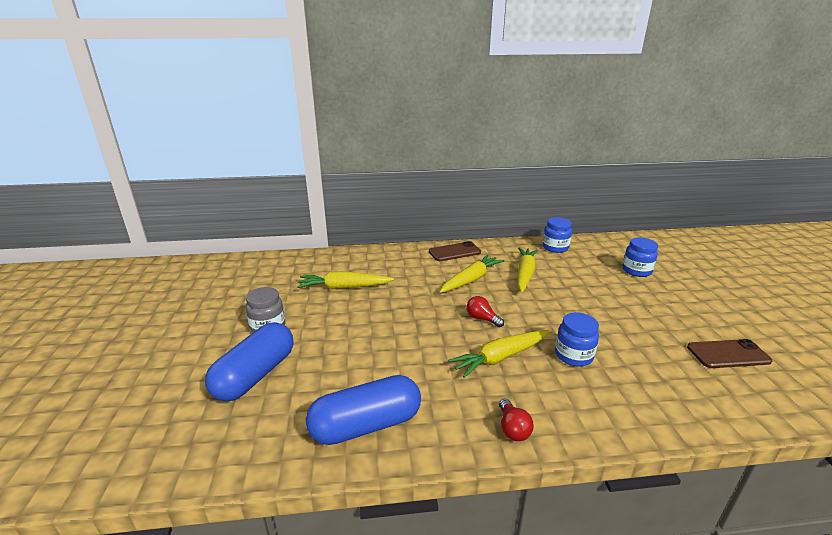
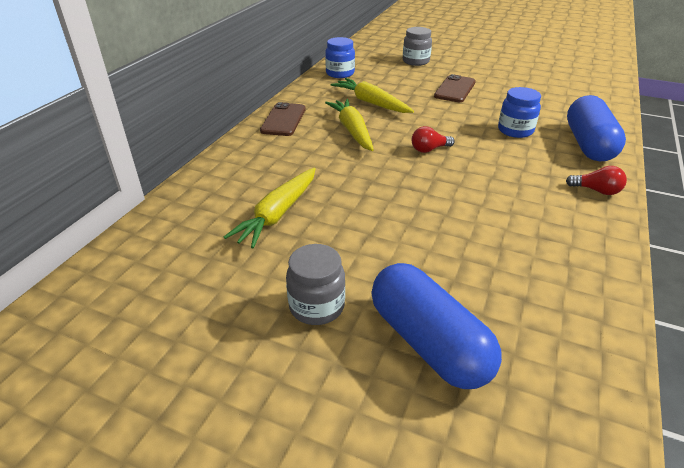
camera: 60 degrees left, 10 degrees up
blue capsule [306,375,421,445] -> blue capsule moved to [567,95,626,161]
yellow carrot [448,330,550,378] -> none
blue jar [622,237,658,277] -> grey jar [403,27,432,66]
brown phone [687,339,773,368] -> brown phone moved to [434,74,476,102]

